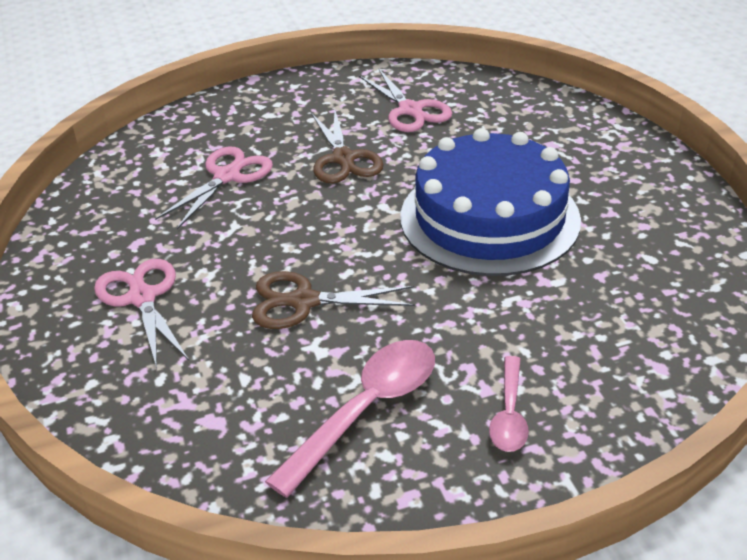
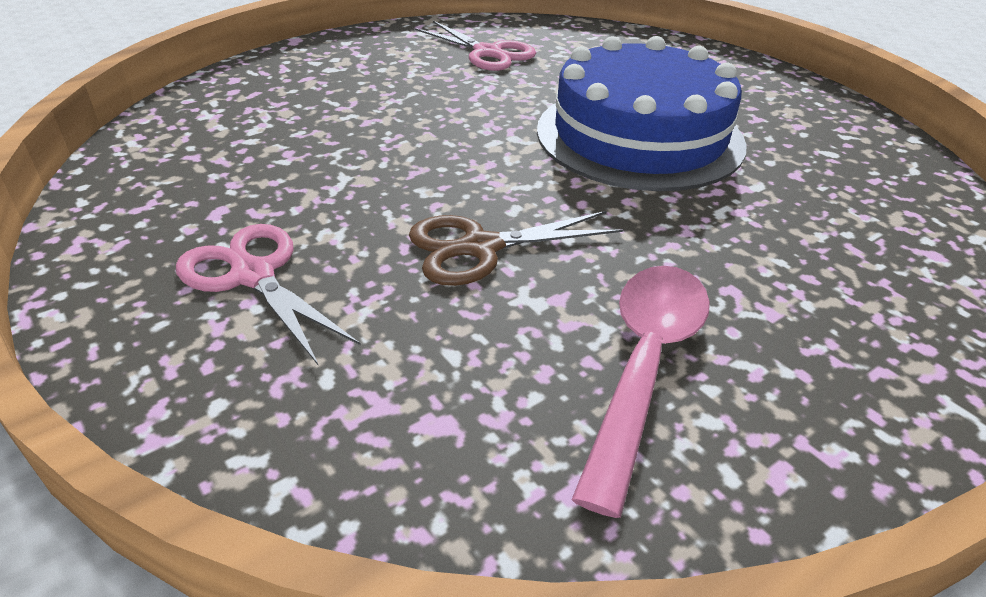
camera: 20 degrees left, 0 degrees up
pink scissors [155,147,273,229] -> none
brown scissors [312,111,384,183] -> none
pink spoon [489,356,529,452] -> none

